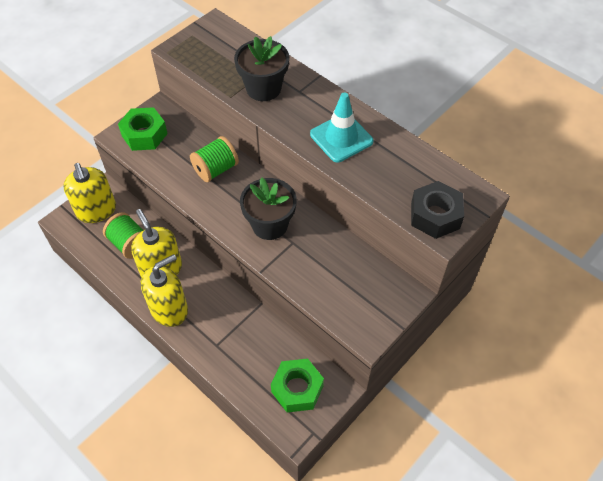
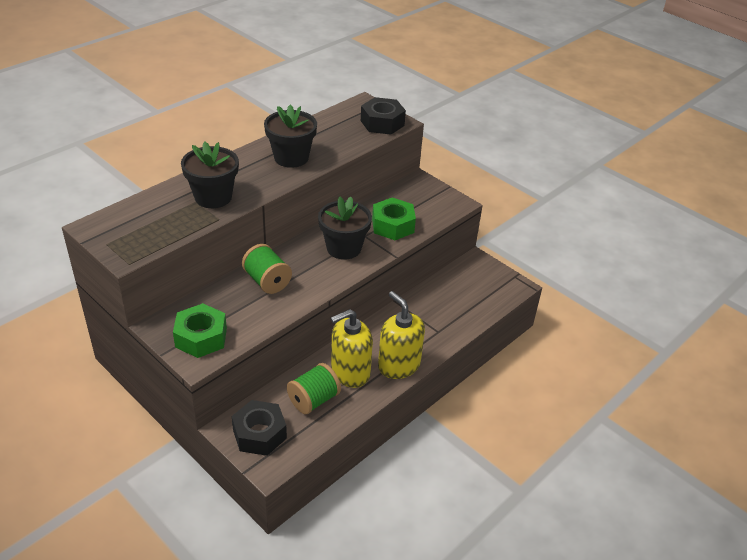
camera: 90 degrees left, 15 degrees down
yellow soap dispenser [63,163,116,223] -> black nut [232,400,287,456]
green nut [271,359,324,412] -> green nut moved to [372,198,416,240]
turquoise traffic cone [310,92,373,162] -> black flower pot [264,105,317,168]

